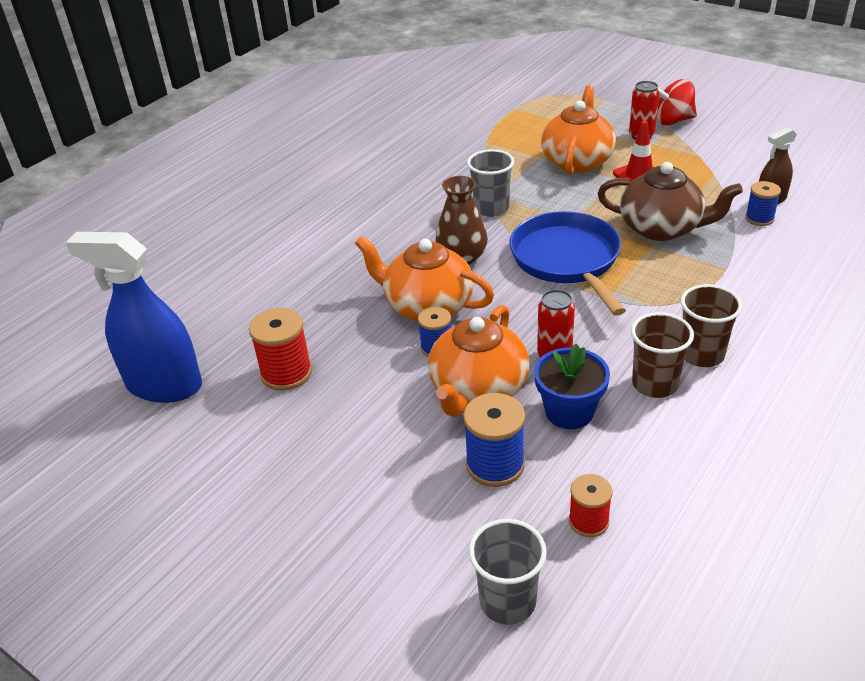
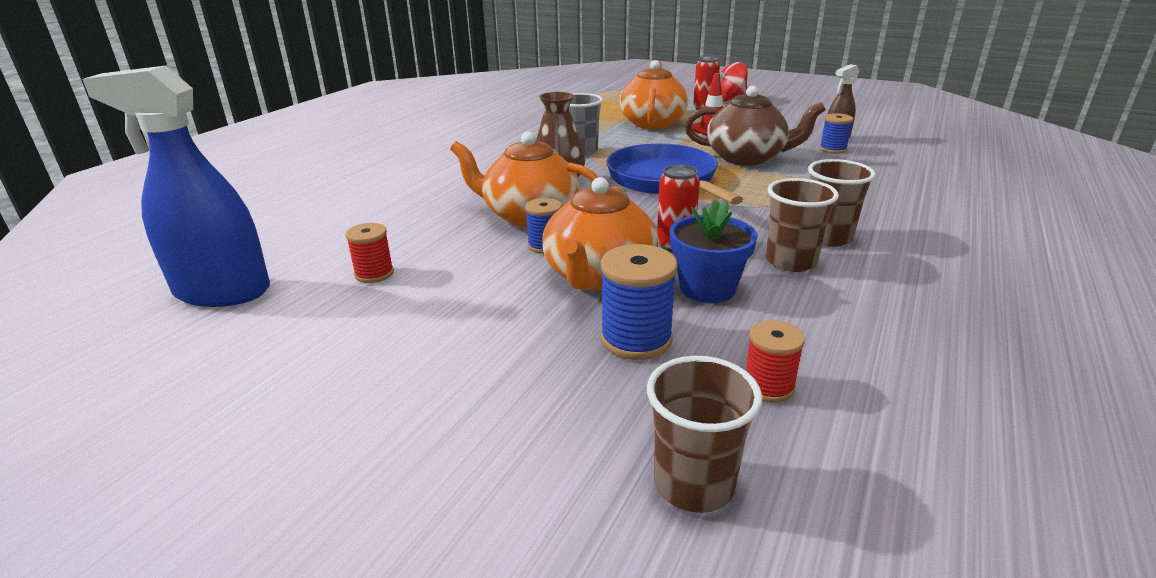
camera: 10 degrees left, 10 degrees down
red spool [249,308,312,391] -> red spool [345,223,394,283], size x0.64
grey cup [469,519,547,625] -> brown cup [647,356,762,513]

